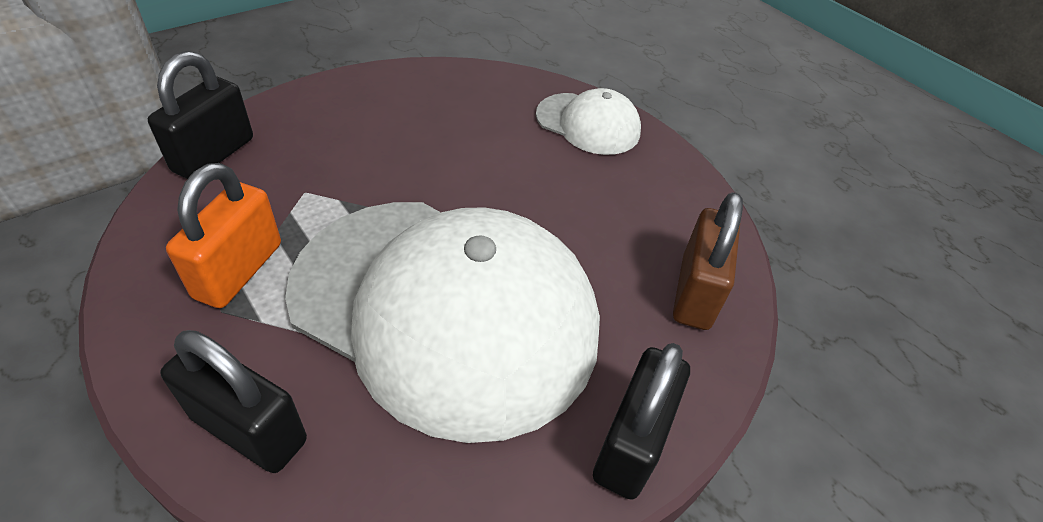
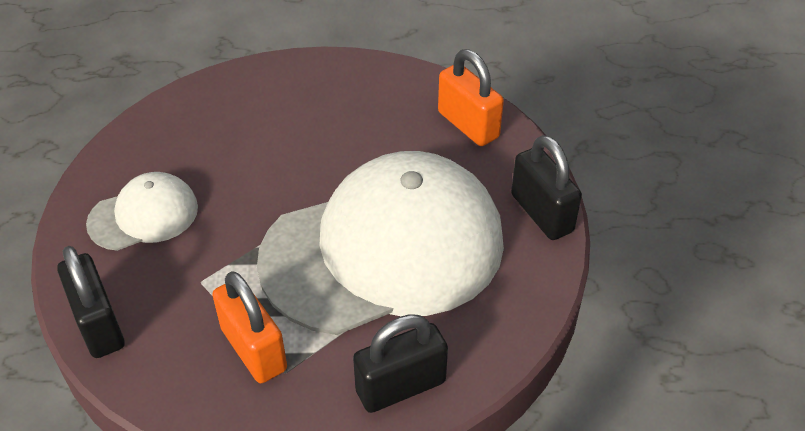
camera: 50 degrees left, 0 degrees up
white cap [536,88,641,155] -> white cap moved to [86,172,198,251]
brown padlock [673,192,743,330] -> orange padlock [438,49,504,146]

